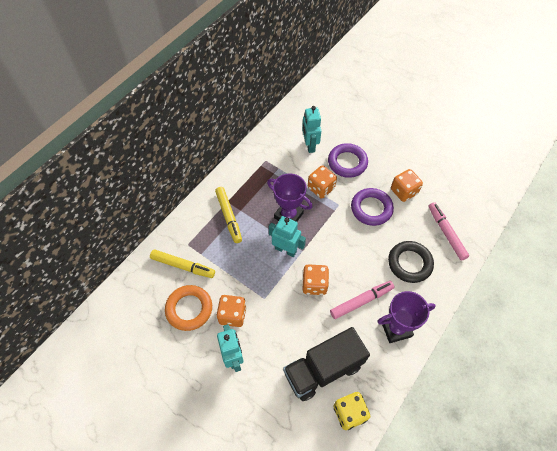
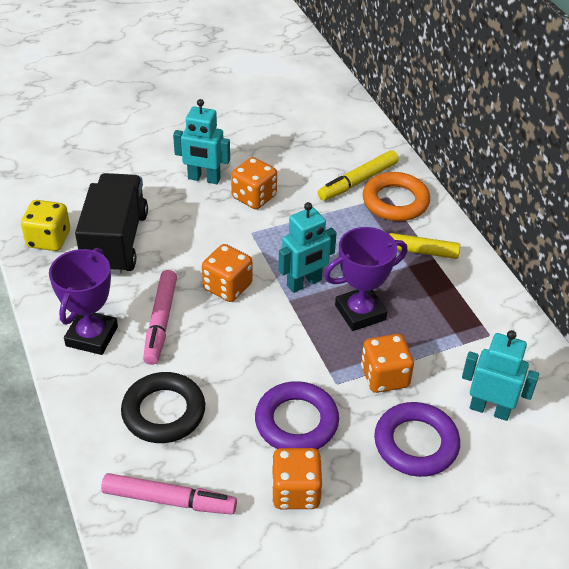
camera: 120 degrees right, 15 degrees down
orange ring [165,285,212,331] -> orange ring moved to [363,172,430,221]

